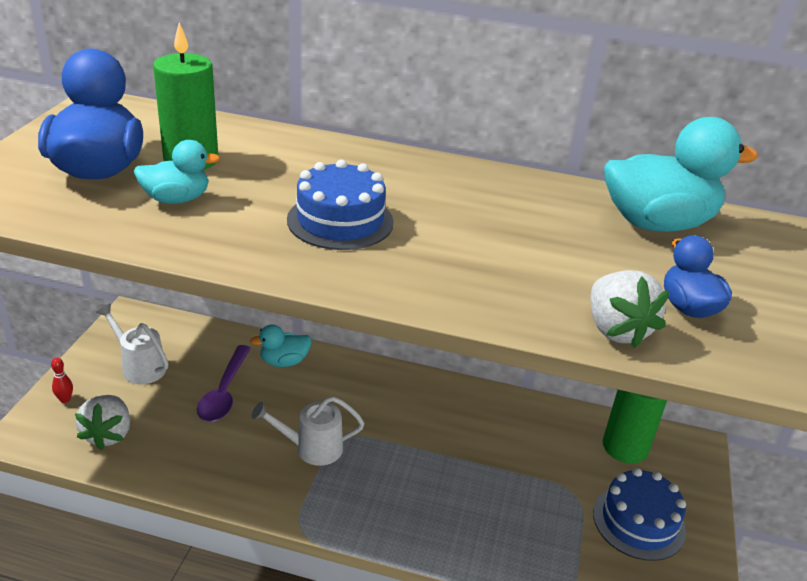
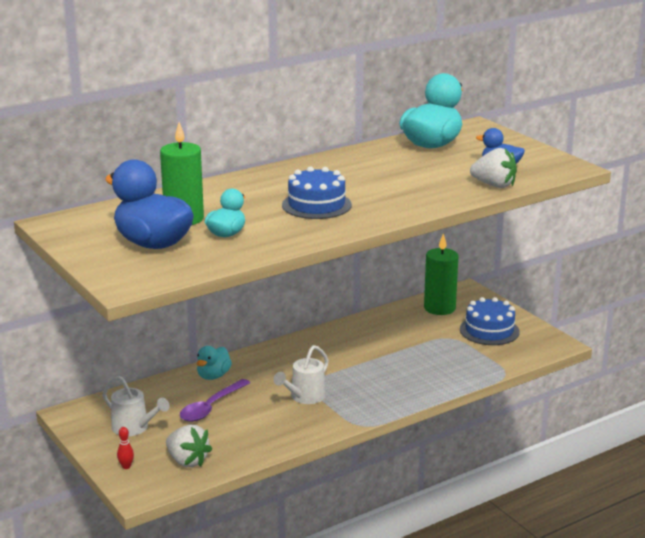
camera: 45 degrees left, 10 degrees down
white watering can [96,304,169,384] -> white watering can turned 135 degrees counterclockwise [102,376,170,436]
purple spoon [197,345,251,422] -> purple spoon turned 75 degrees clockwise [180,379,250,422]

